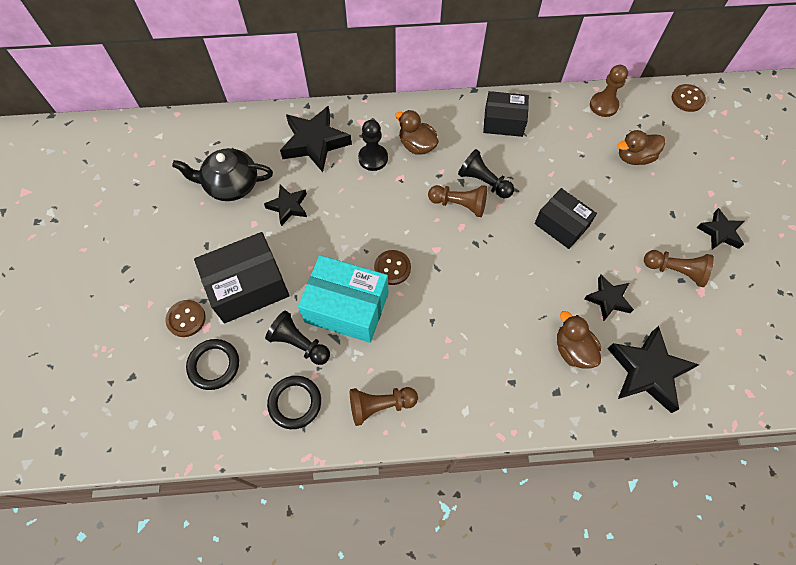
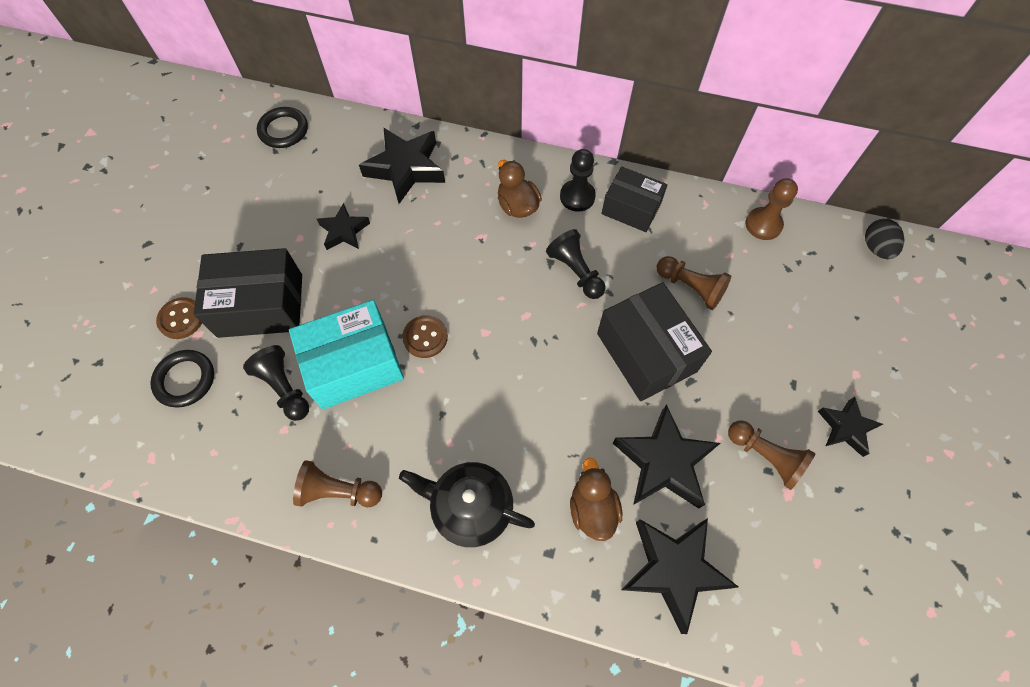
camera: 20 degrees right, 0 degrees up
black teapot [172,148,273,201] -> black teapot moved to [399,462,535,547]
black ring [267,376,321,429] -> black ring moved to [257,107,308,148]
turquoise box [298,255,388,343] -> turquoise box turned 60 degrees counterclockwise [289,300,404,409]
black pawn [358,120,388,171] -> black pawn moved to [560,149,596,212]
brown pawn [428,185,487,217] -> brown pawn moved to [657,256,731,310]
black box [535,188,597,249] -> black box [597,282,712,401], size x1.53
black star [584,275,634,321] -> black star [613,404,720,508], size x1.71
brown duck [618,130,665,165] -> none
brown button [672,84,706,112] -> black egg [865,219,904,259]

